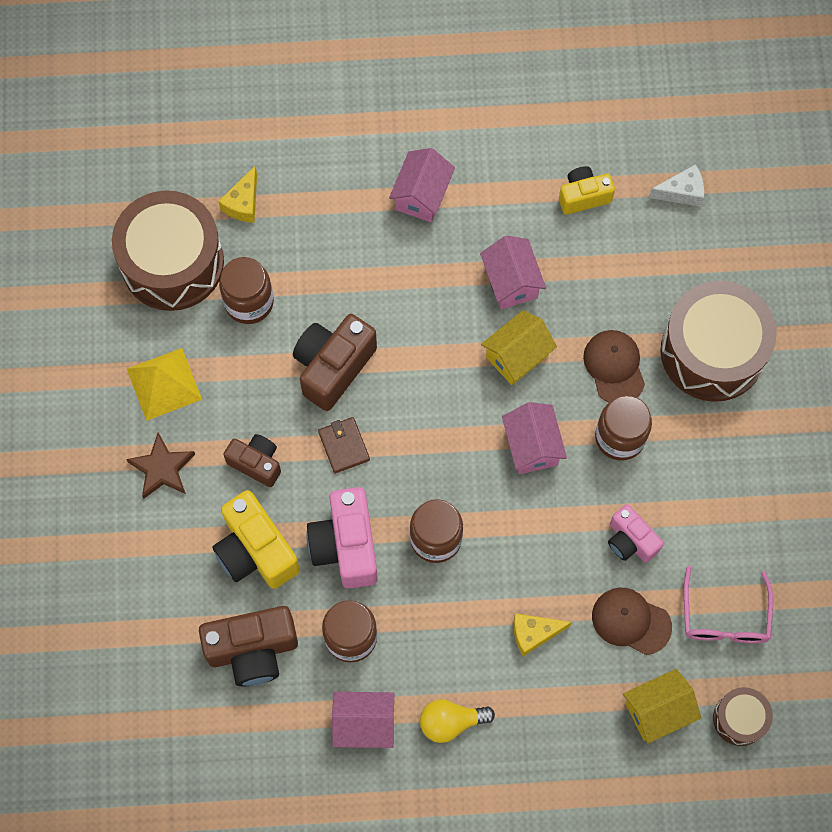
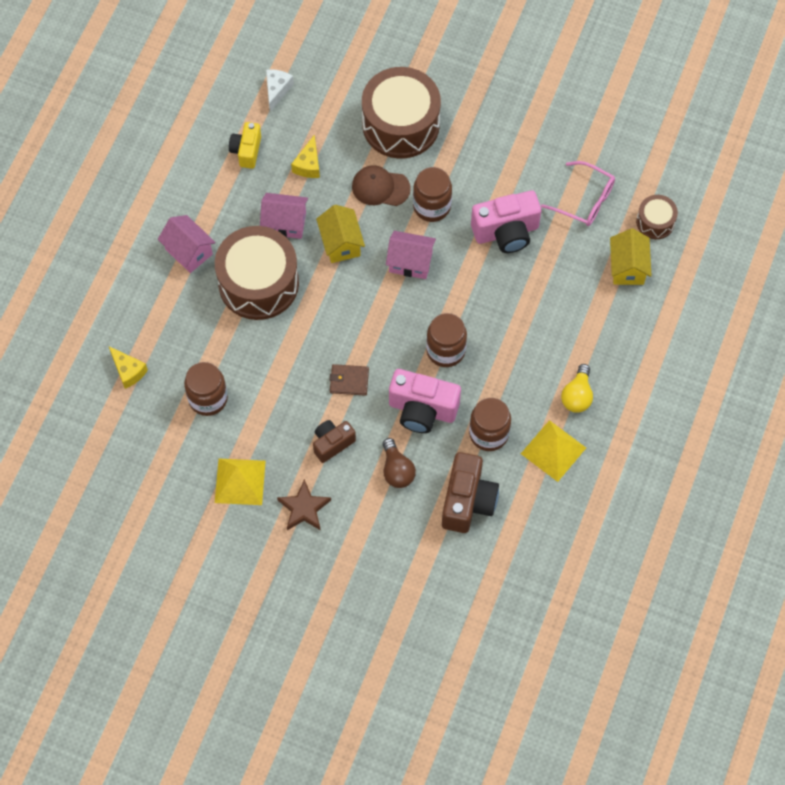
camera: 65 degrees left, 5 degrees down
brown drum [112,190,224,311] -> brown drum moved to [215,226,299,320]
yellow camera [212,490,300,589] -> brown light bulb [383,438,416,488]
brown camera [293,314,377,411] -> none
pink house [332,692,394,748] -> yellow pyramid [521,420,586,482]
yellow cheese [514,614,572,656] -> yellow cheese moved to [291,134,320,178]
brown cap [592,588,672,655] -> none
pink camera [608,504,664,563] -> pink camera [471,190,541,253], size x1.63

